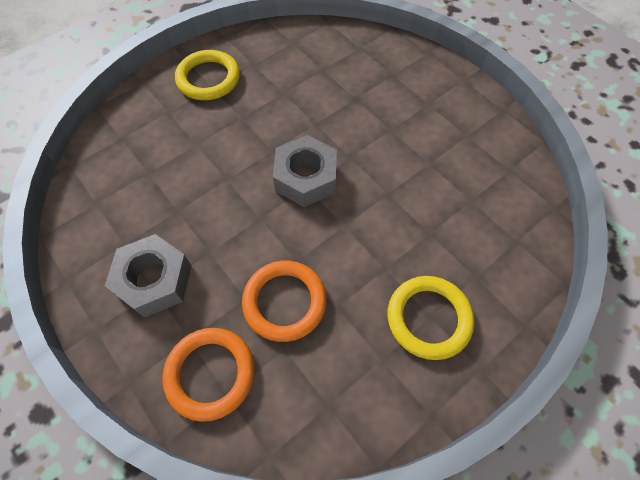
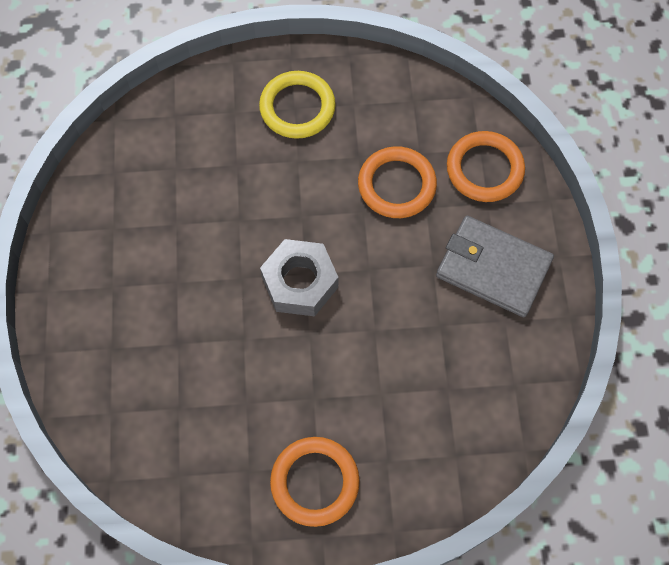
camera: 145 degrees left, 5 degrees up
grey nut [105,234,191,318] -> grey wallet [436,216,554,317]
yellow ring [175,50,240,100] -> orange ring [270,437,360,527]

